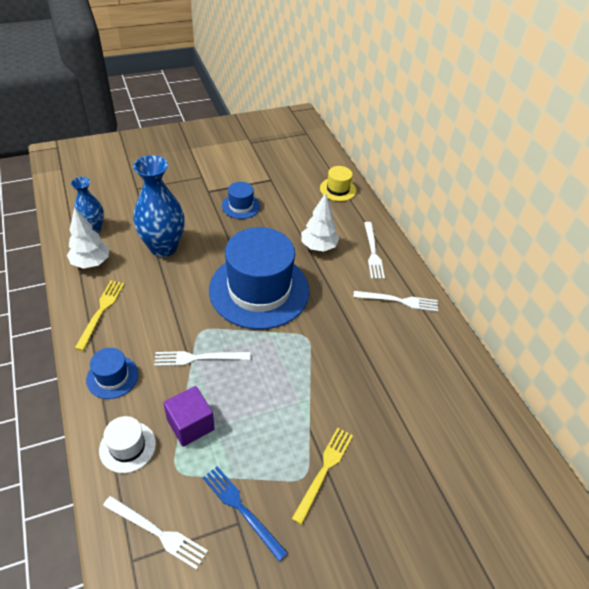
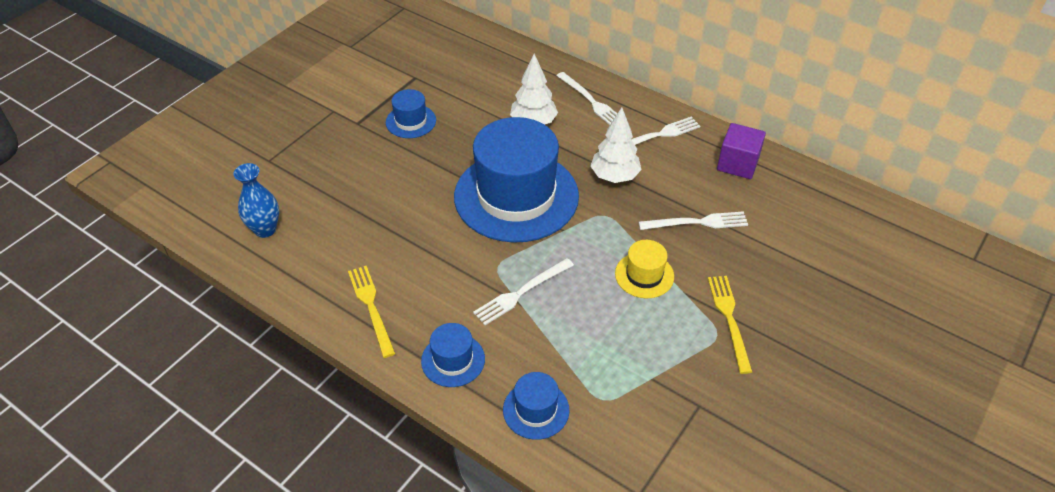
camera: 30 degrees left, 0 degrees up
white tree [67,207,109,269] -> white tree moved to [590,107,641,183]
white hat [99,416,156,473] -> blue hat [503,372,569,440]
white fork [103,496,208,570] -> white fork moved to [639,211,748,230]
blue vase [133,155,185,257] -> none
purple cube [163,386,215,447] -> purple cube moved to [717,123,766,179]
blue fork [203,466,288,561] -> none
yellow hat [320,166,356,201] -> yellow hat moved to [615,240,674,298]

